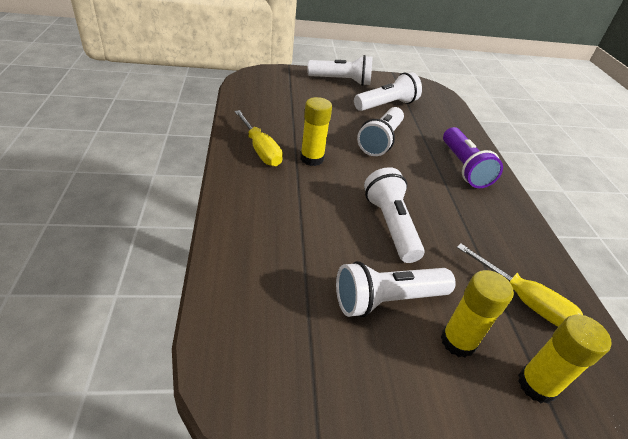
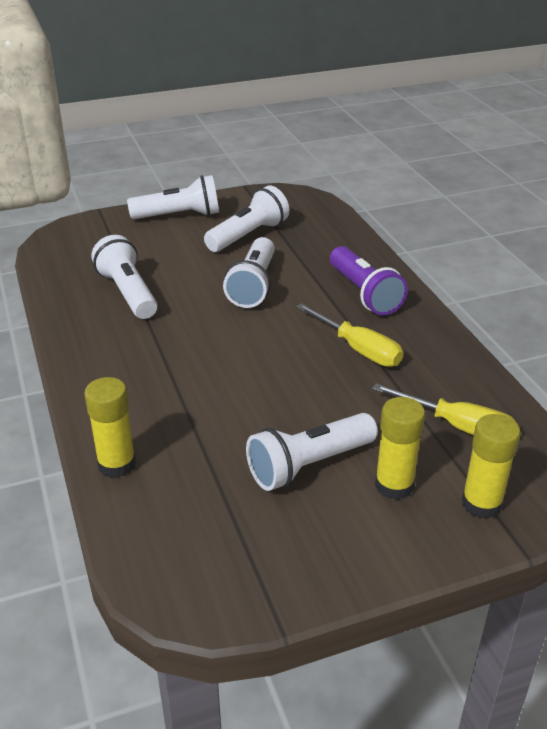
camera: 10 degrees left, 5 degrees down
yellow screwdriver [234,110,283,167] -> yellow screwdriver moved to [296,303,403,367]
yellow glue stick [300,97,332,166] -> yellow glue stick moved to [84,377,136,478]
white flashlight [364,167,425,263] -> white flashlight moved to [91,235,157,319]

